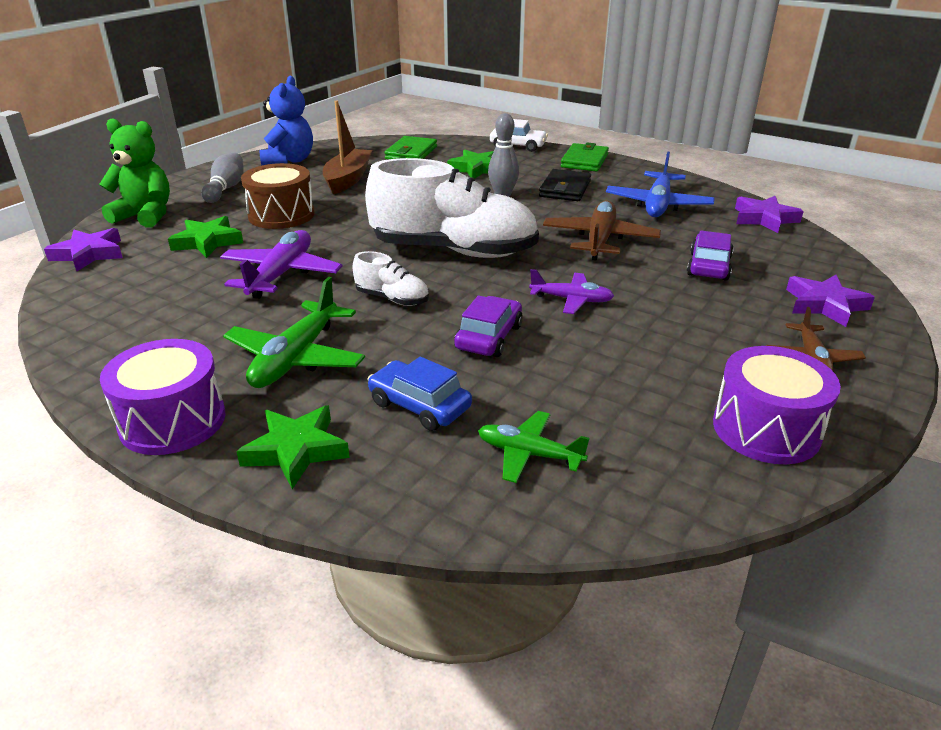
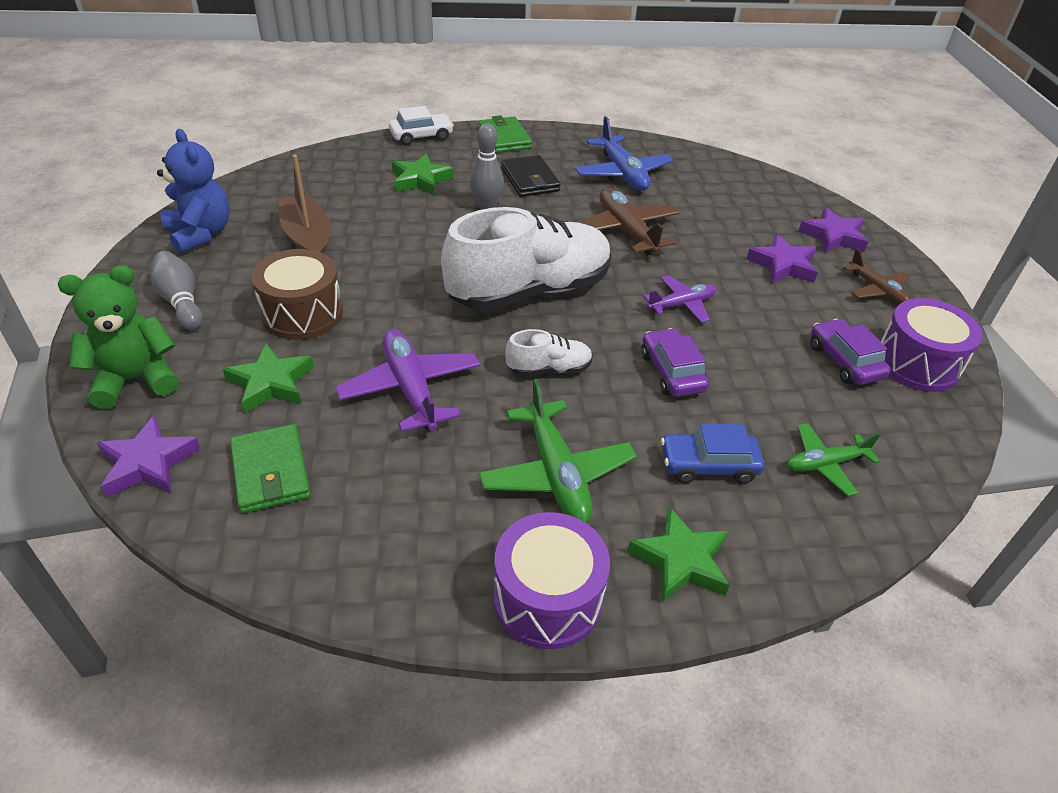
camera: 40 degrees left, 10 degrees up
green wallet [384,136,437,159] -> green wallet moved to [230,424,310,513]
purple car [687,231,734,281] -> purple car moved to [811,319,891,385]
purple star [735,196,804,233] -> purple star moved to [747,234,818,283]

